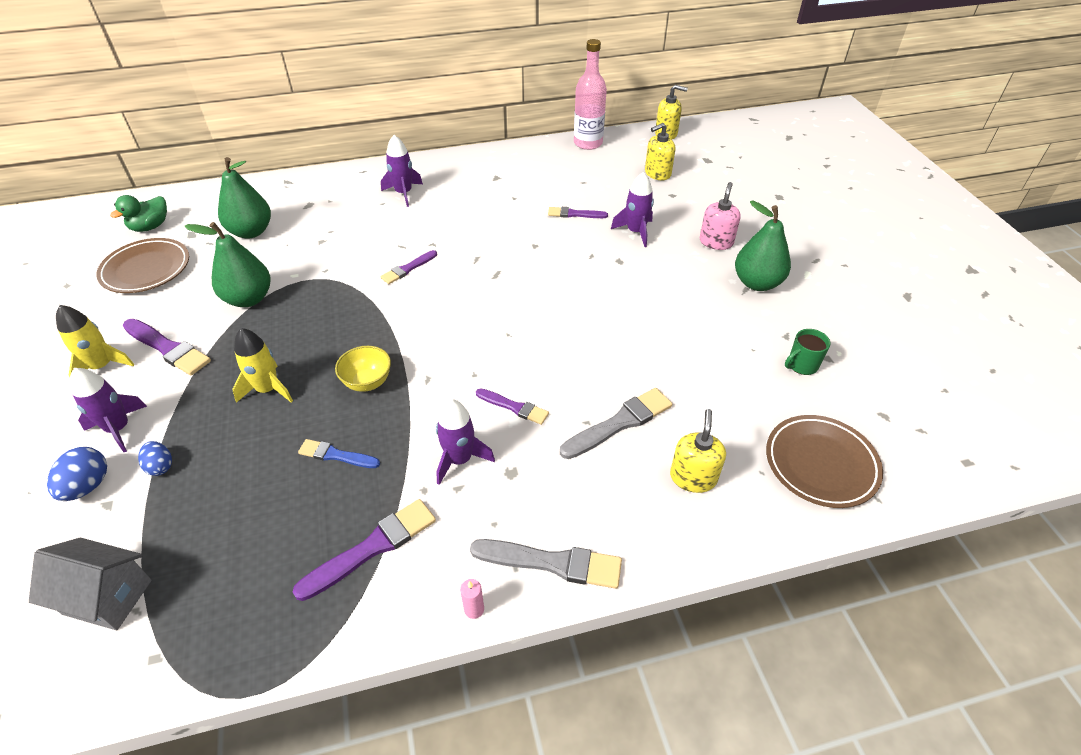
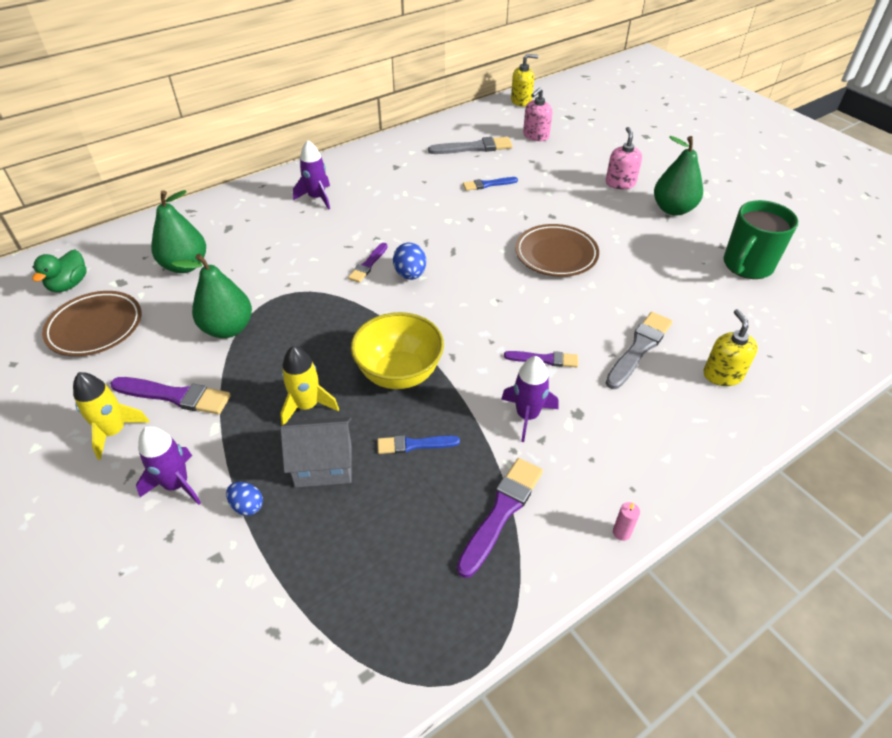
camera: 20 degrees left, 0 degrees up
grey house [29,538,152,630] -> grey house moved to [280,417,352,487]
blue egg [47,447,107,501] -> blue egg moved to [393,243,426,280]
yellow bowl [335,346,391,392] -> yellow bowl [351,312,444,389], size x1.69
grey brush [470,539,622,589] -> grey brush moved to [428,137,513,154]
purple brush [548,207,608,218] -> blue brush [463,177,518,191]
pink bottle [574,39,607,150] -> none
purple rocket [611,172,654,247] -> none
yellow soap dispenser [645,123,675,180] -> pink soap dispenser [523,88,552,141]
brown plate [766,415,883,508] -> brown plate moved to [515,224,599,277]
green mug [785,329,830,375] -> green mug [723,200,798,279], size x1.92

